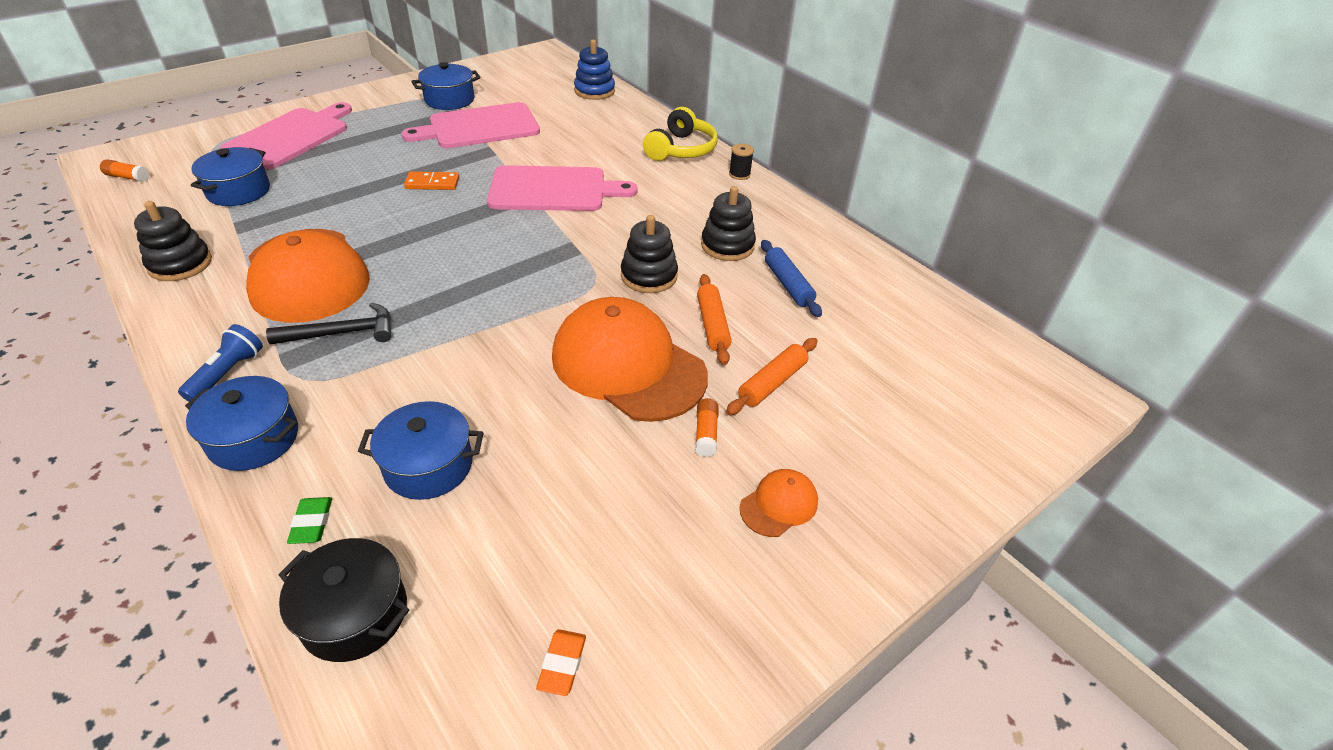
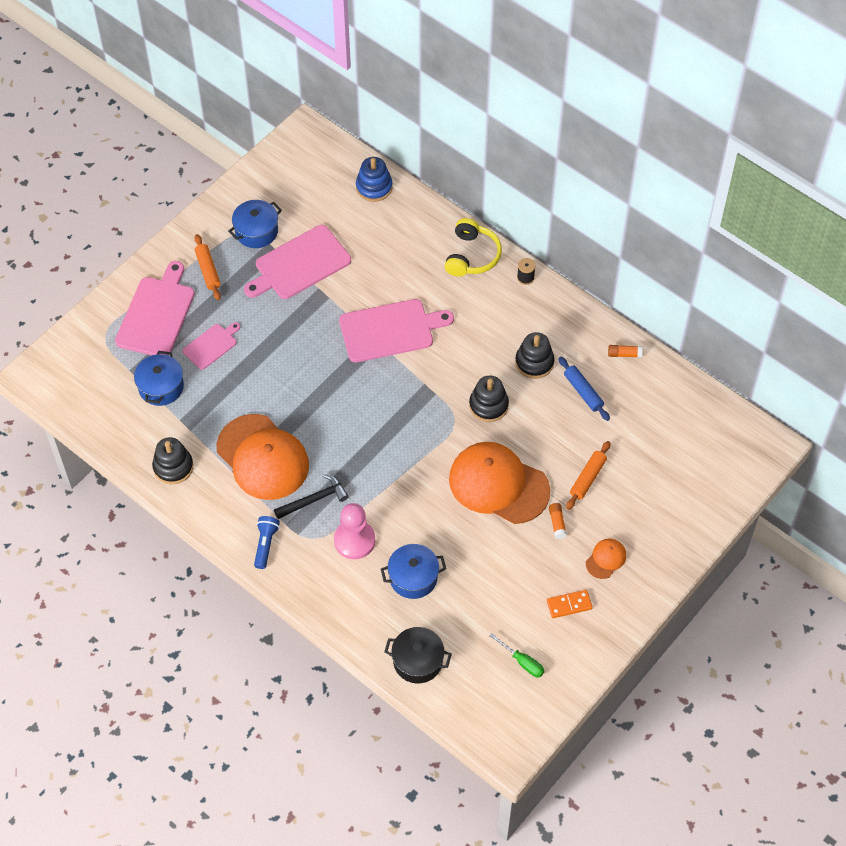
camera: 10 degrees left, 15 degrees up
orange glue stick [100,159,150,182] -> orange glue stick moved to [608,345,642,358]
blue pot [185,376,298,471] -> none
green eraser [287,497,332,544] -> none
orange domino [404,171,459,190] -> orange domino moved to [547,590,593,618]
orange eraser [536,629,586,696] -> green screwdriver [489,633,544,677]
orange rolling pin [697,274,732,365] -> orange rolling pin moved to [195,234,221,300]
none -> pink cutting board [182,322,240,370]
none -> pink pawn [334,503,375,559]

